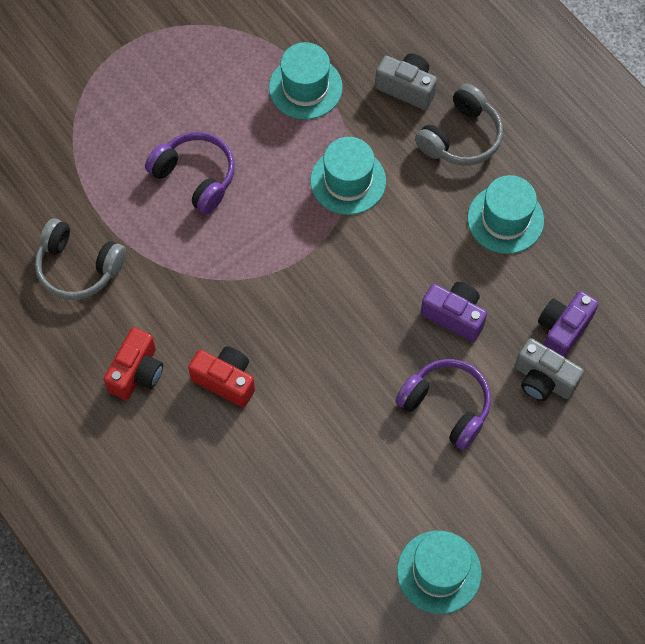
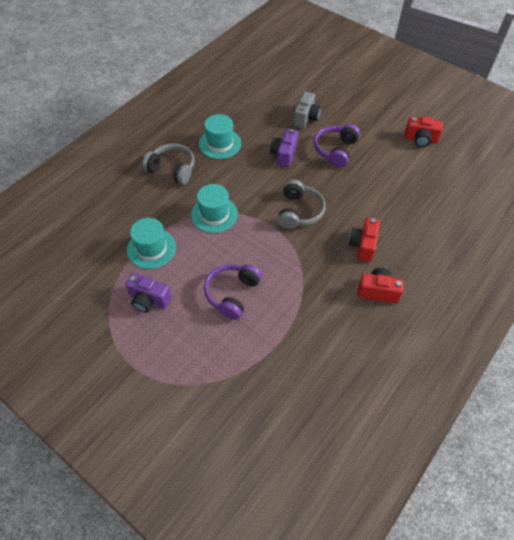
camera: 105 degrees left, 10 degrees down
grey headphones [35,218,126,300] -> grey headphones moved to [278,179,326,229]
grey camera [375,54,437,110] -> none
turquoise hat [397,531,481,614] -> red camera [404,116,443,147]
purple camera [538,291,599,358] -> purple camera moved to [126,273,171,312]

